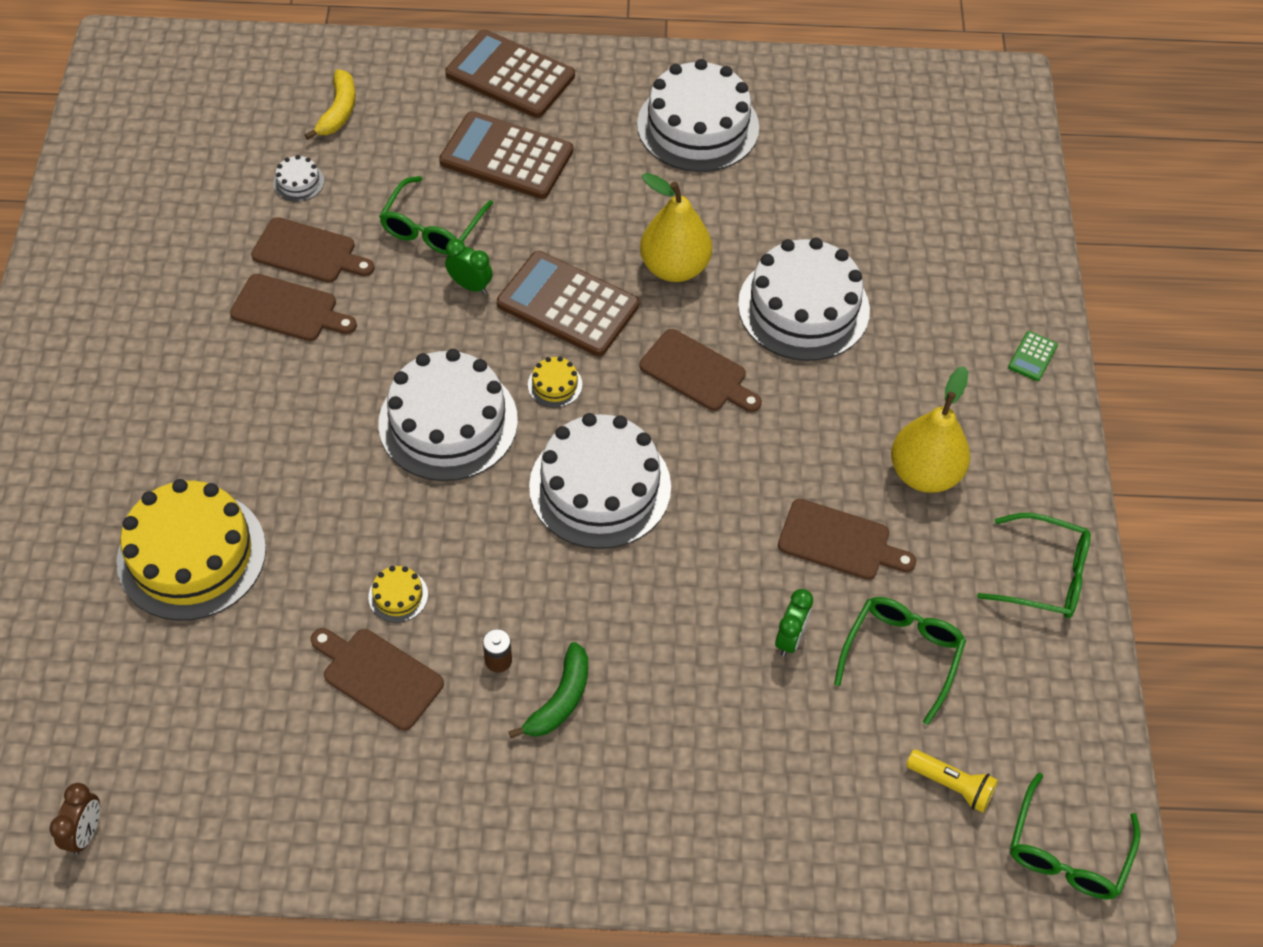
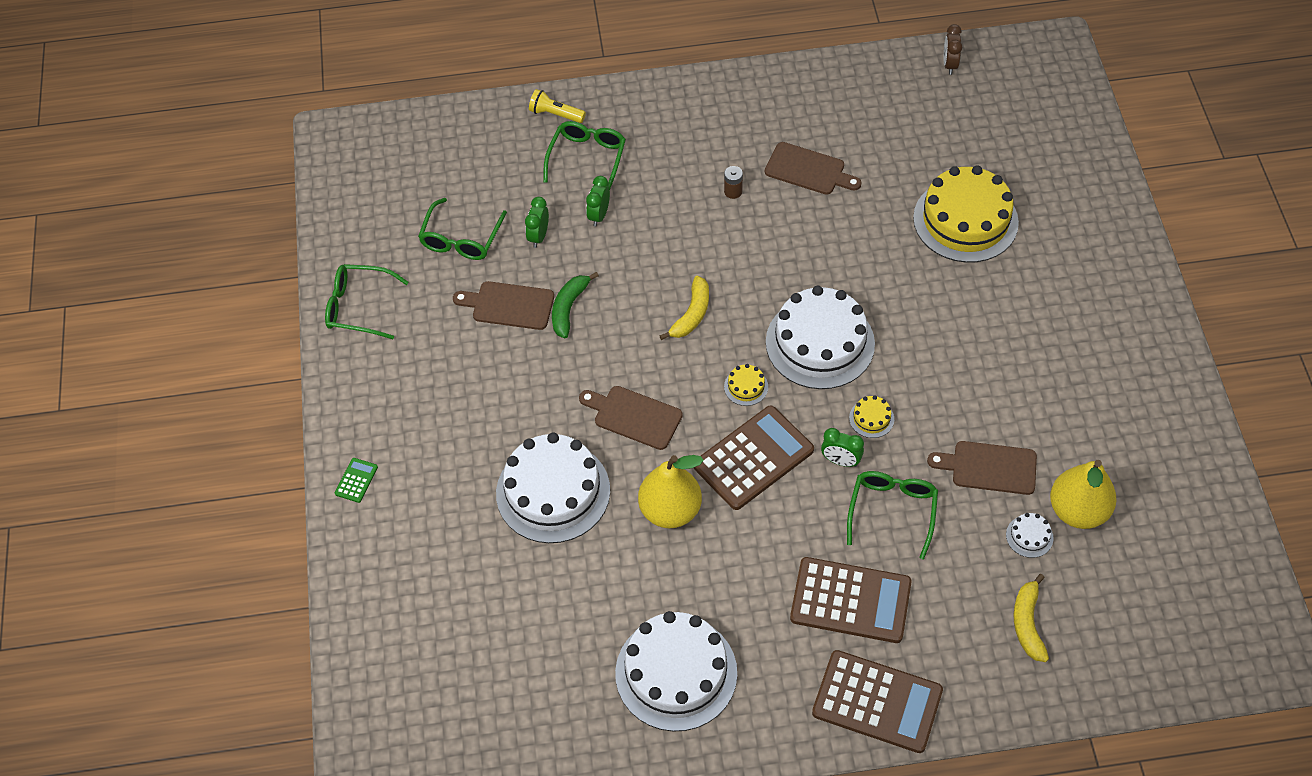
camera: 175 degrees right, 0 degrees up
brown cutting board [230,274,357,341] -> none
yellow cake [368,566,428,622] -> yellow cake moved to [849,395,894,438]
brown calculator [497,251,640,356] -> brown calculator turned 60 degrees counterclockwise [694,406,814,510]
green banana [509,642,588,738] -> green banana moved to [552,272,599,338]
white cake [529,413,671,549] -> yellow banana [659,276,709,340]
yellow pear [891,366,970,493] -> yellow pear moved to [1050,460,1117,529]
yellow flashlight [906,749,998,813] -> yellow flashlight moved to [529,89,586,123]
green glasses [1010,772,1141,900] -> green glasses moved to [543,121,626,190]
none -> green clock [586,176,610,227]

